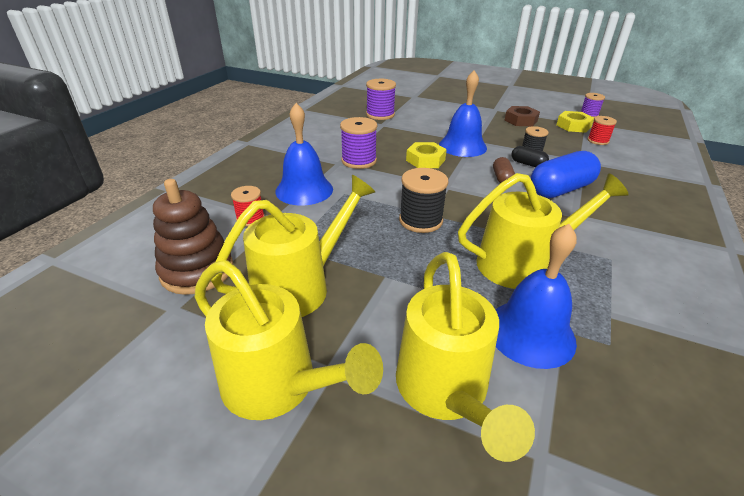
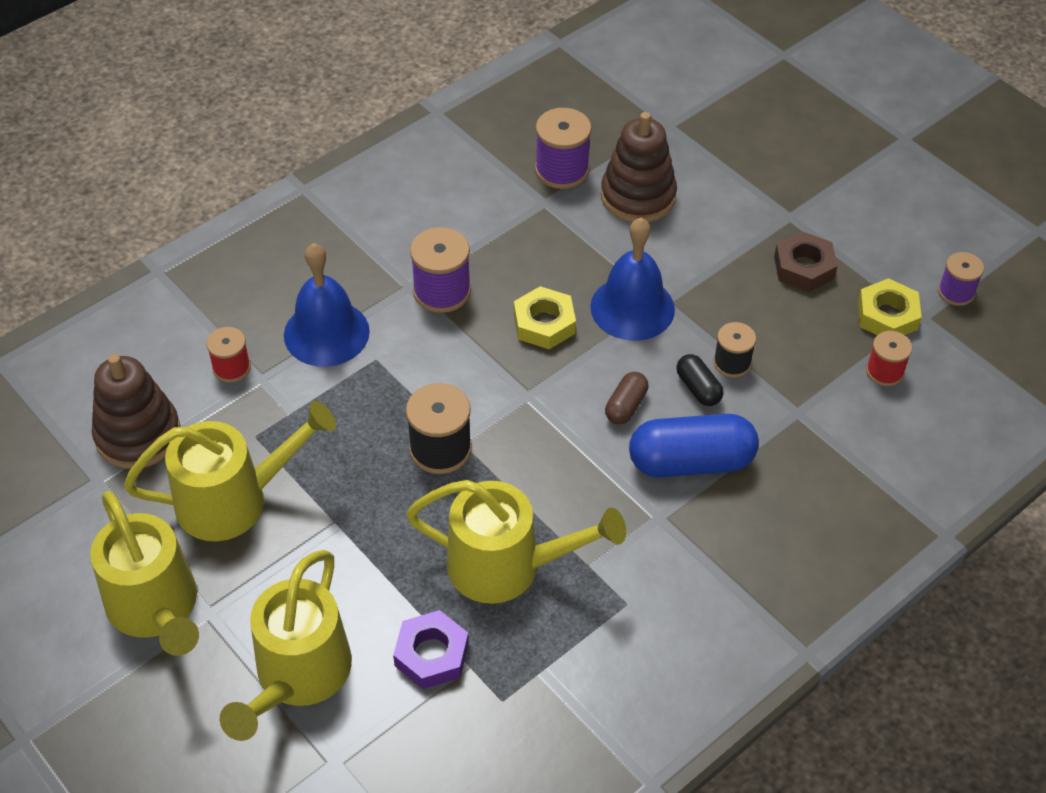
camera: 25 degrees right, 15 degrees up
blue bell [495,224,577,369] -> purple nut [393,610,469,689]
none -> brown stacking toy [601,112,677,222]

